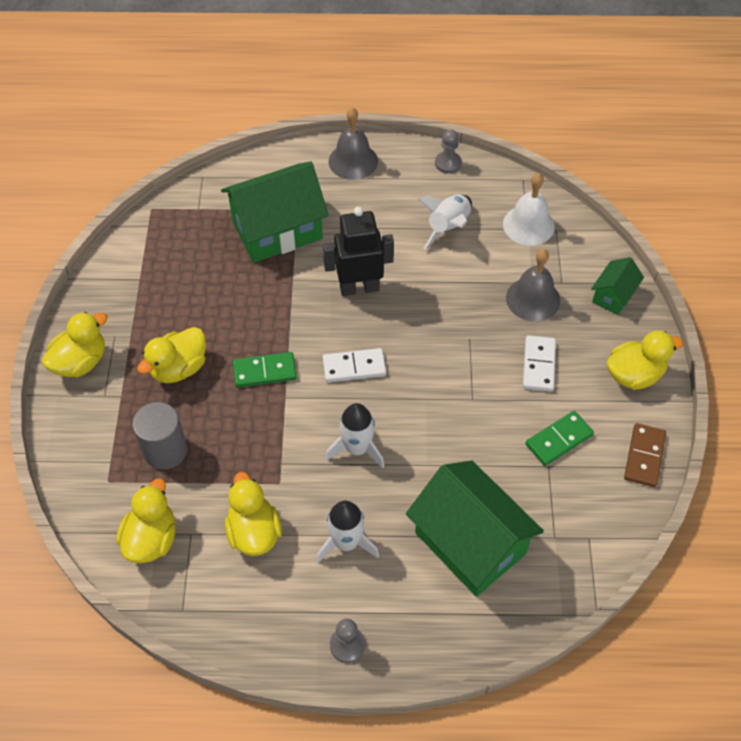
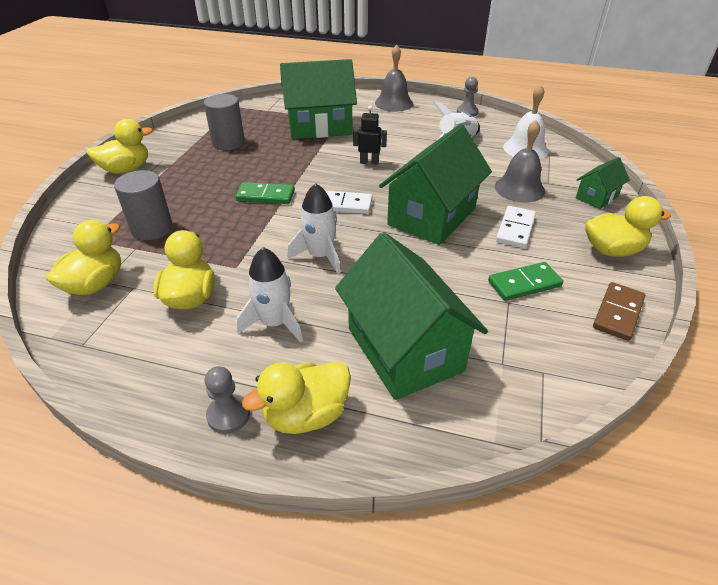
camera: 15 degrees right, 15 degrees down
yellow duck [137,327,206,383] -> yellow duck moved to [242,361,351,434]
black robot [323,207,394,296] -> black robot [353,106,387,165], size x0.57
none -> grey cylinder [204,94,245,150]
none -> green house [379,124,492,245]

